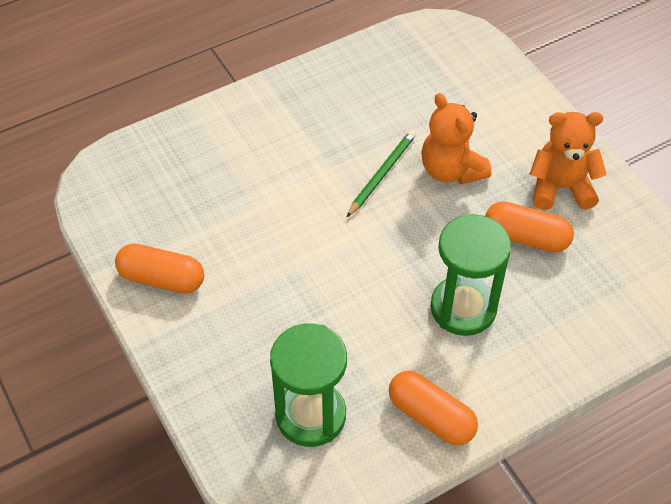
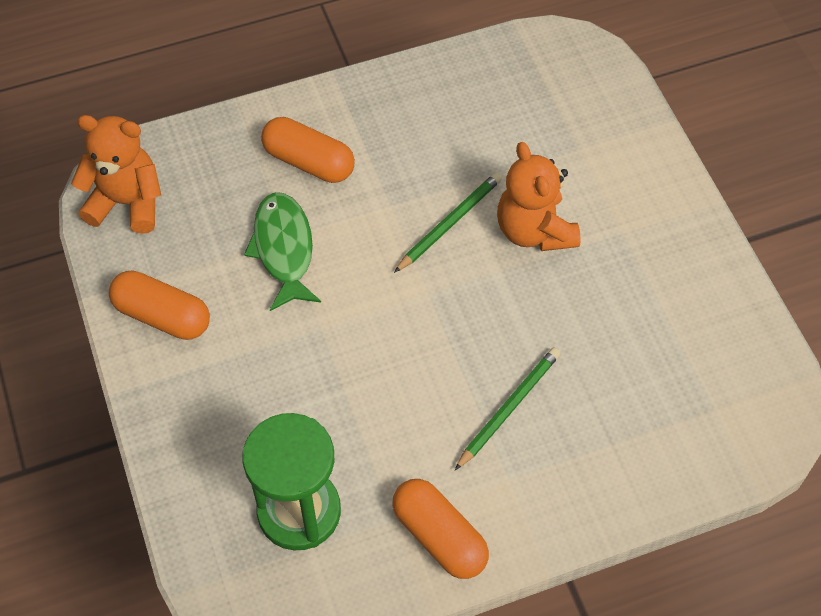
camera: 10 degrees right, 5 degrees up
green hourglass [431,214,511,336] -> green pencil [455,348,561,470]
orange capsule [485,201,574,253] -> orange capsule moved to [261,117,355,183]
orange teddy bear [529,112,607,210] -> orange teddy bear moved to [71,115,161,234]
none -> green fish [244,192,321,311]

